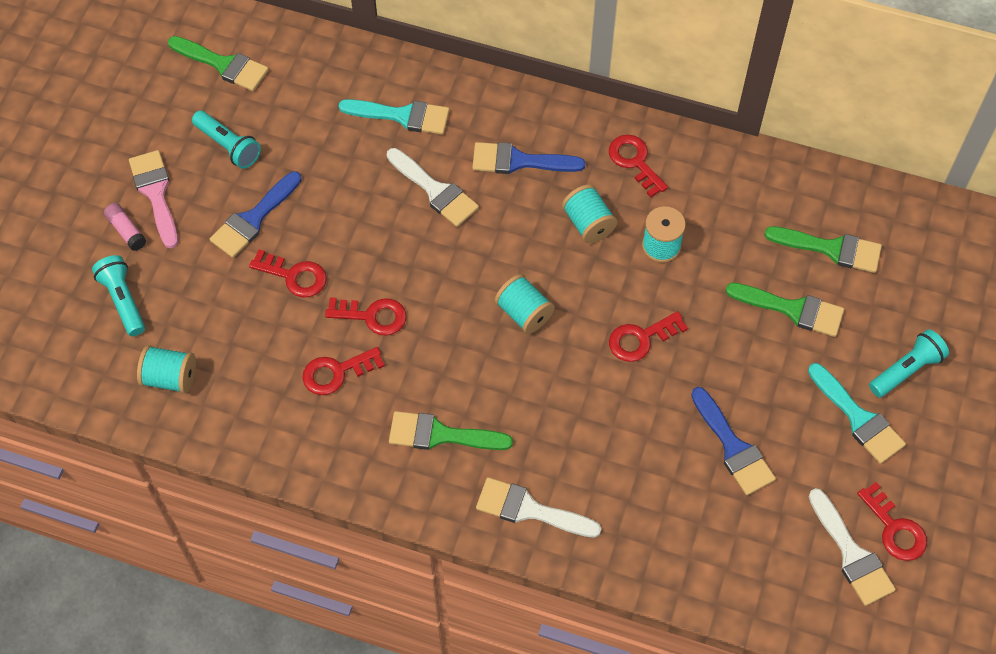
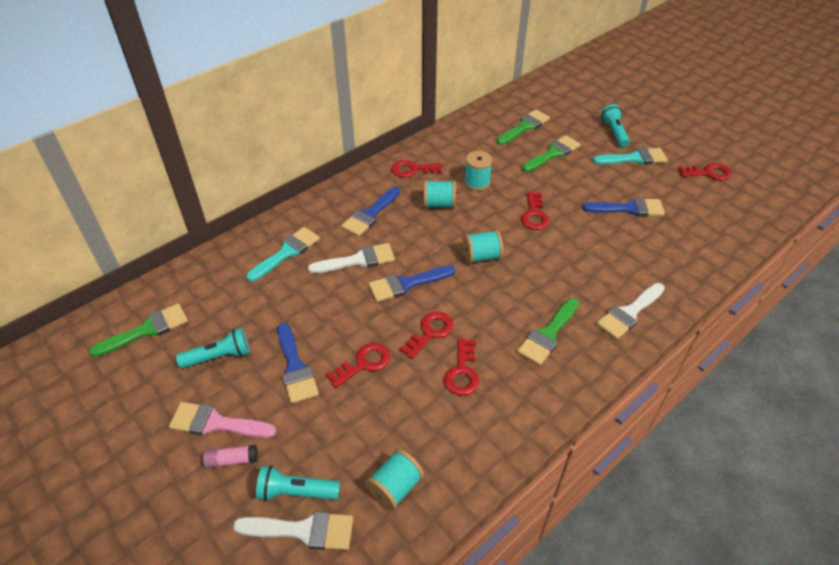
camera: 60 degrees left, 15 degrees down
white brush [808,488,896,606] -> white brush moved to [233,512,353,550]
none -> blue brush [369,265,455,302]

